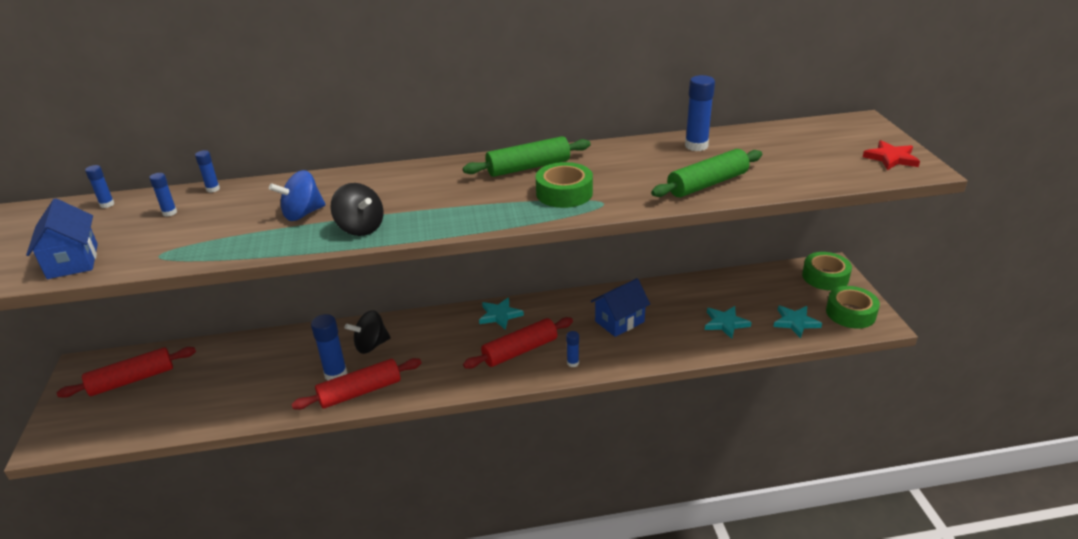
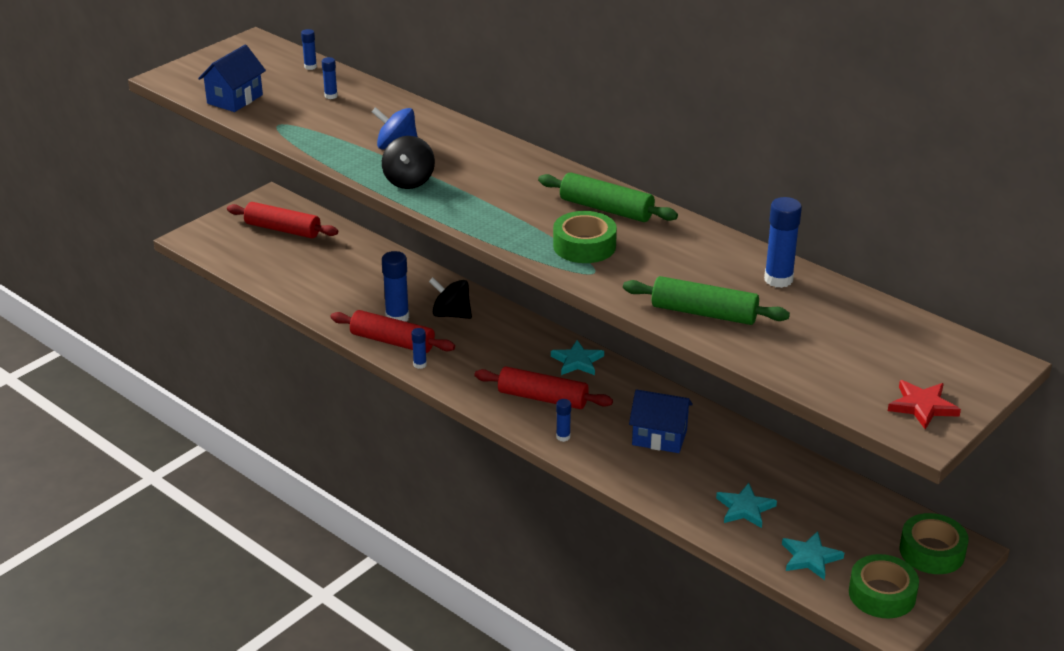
camera: 50 degrees right, 0 degrees up
blue glue stick [195,150,220,192] -> blue glue stick moved to [411,328,427,369]

